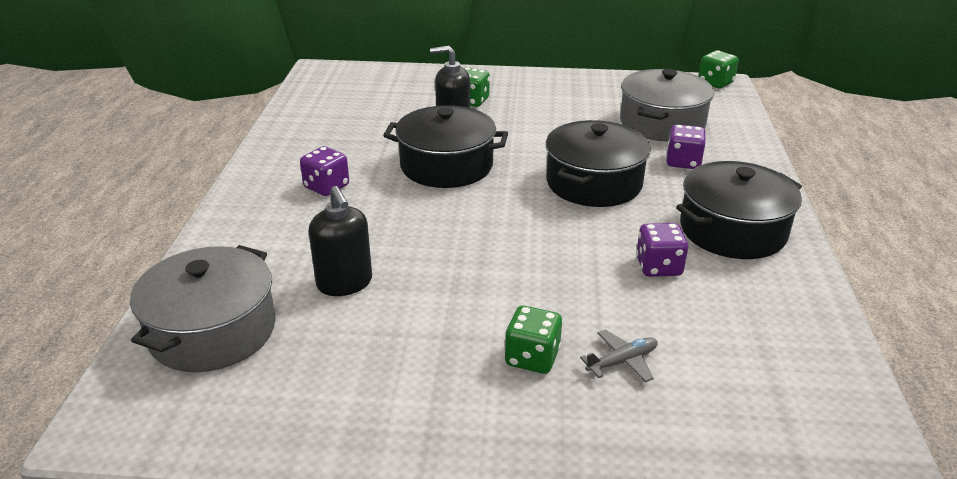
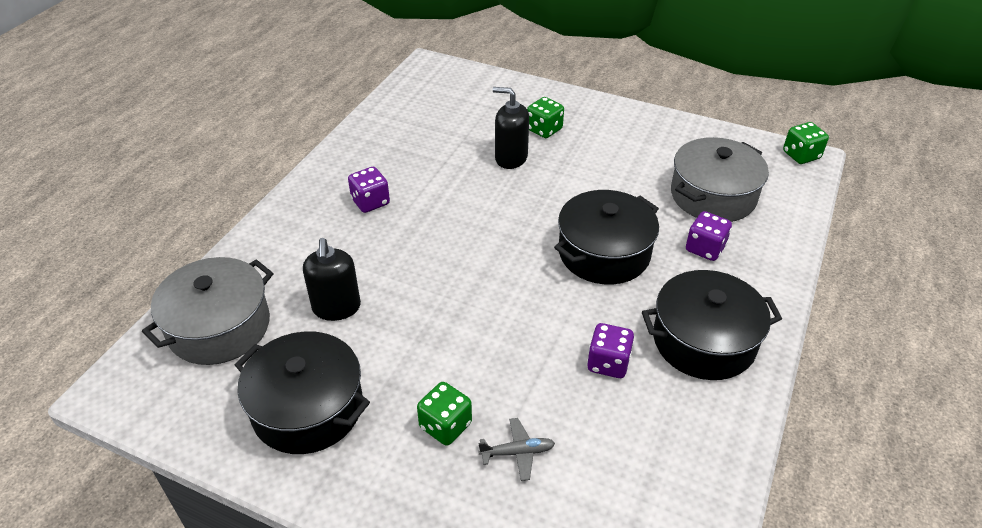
camera: 20 degrees right, 10 degrees up
black pot [383,105,508,188] -> black pot moved to [235,331,370,454]

